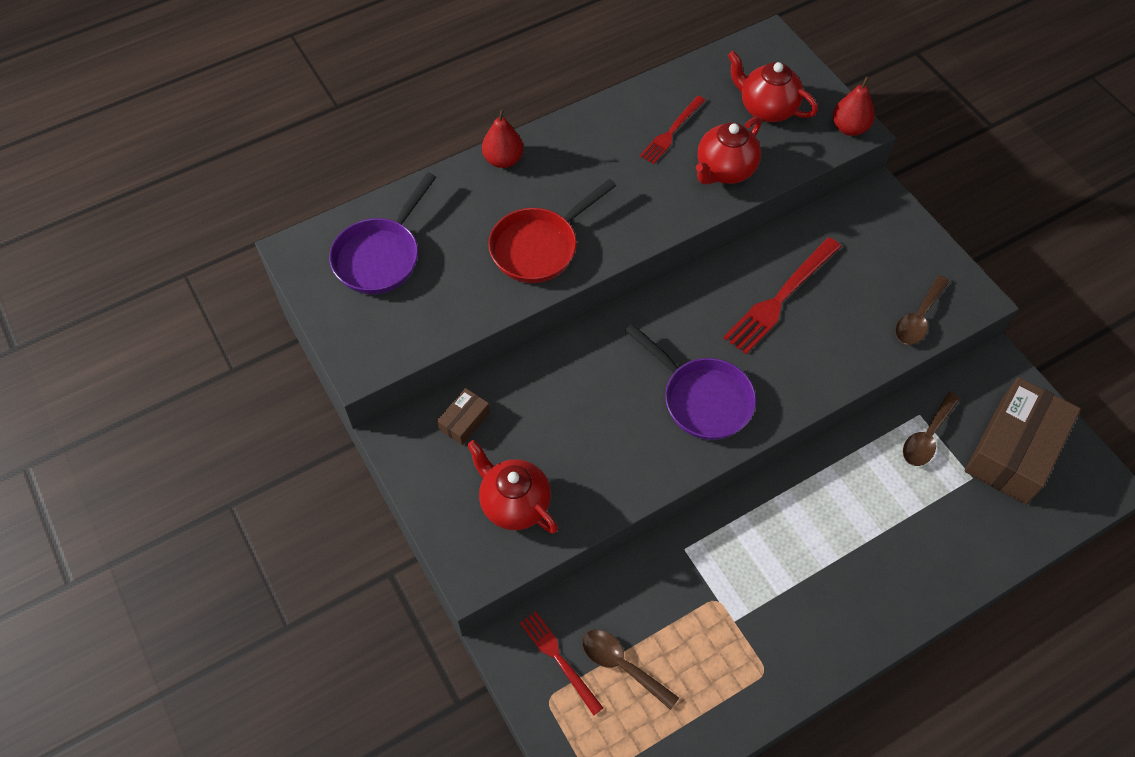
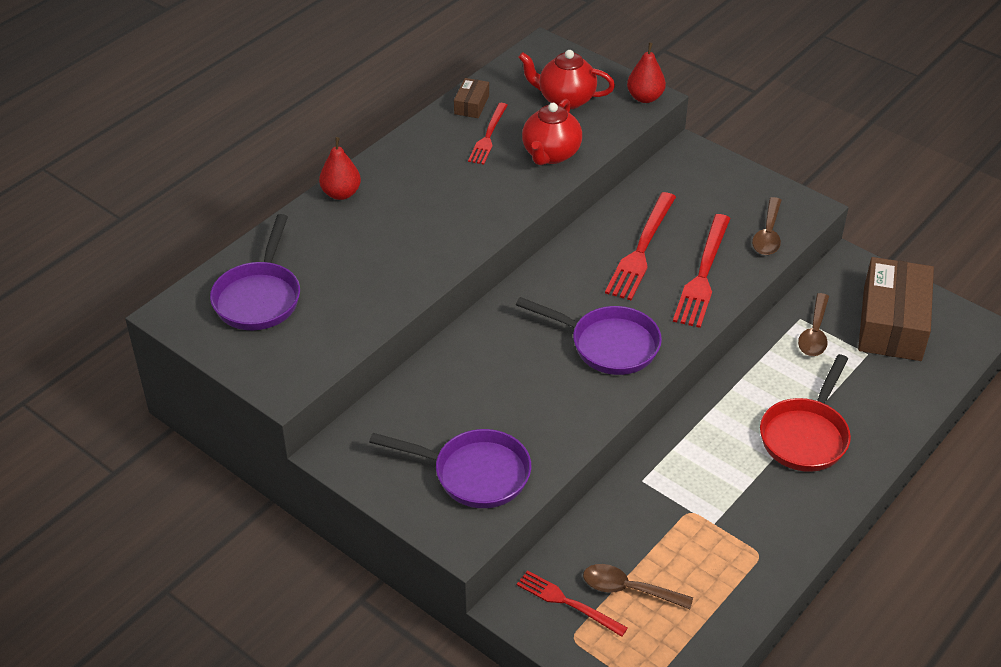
camera: 20 degrees left, 15 degrees down
brown box [437,388,490,445] -> brown box moved to [454,78,489,118]
red teapot [467,440,558,534] -> purple pan [369,429,531,508]
red pan [488,179,616,283] -> red pan moved to [760,354,851,472]
none -> red fork [673,214,731,328]

